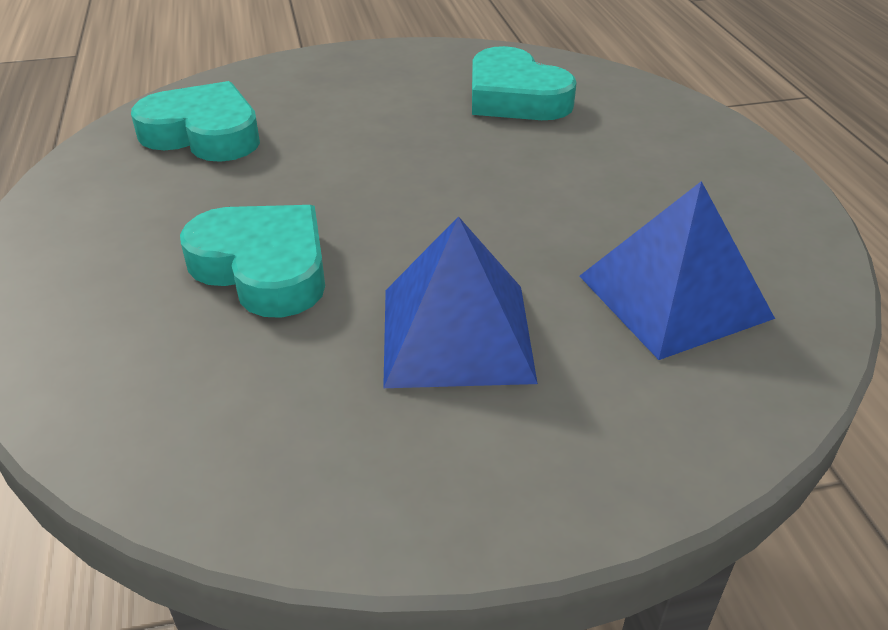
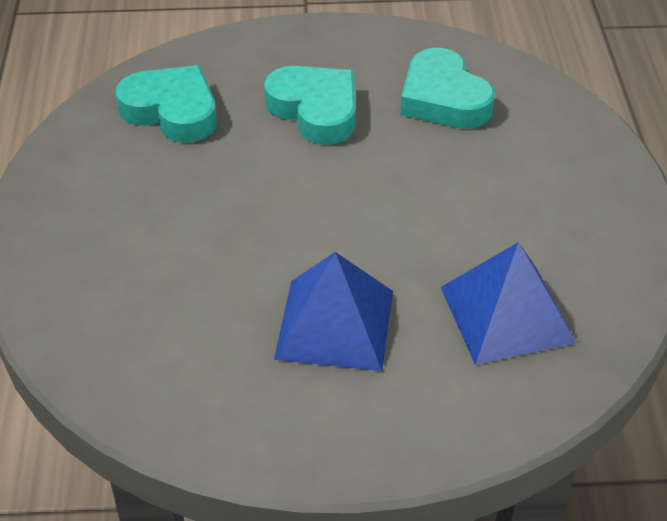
camera: 10 degrees right, 5 degrees up
turquoise heart [180,205,325,318] -> turquoise heart moved to [264,66,356,145]

